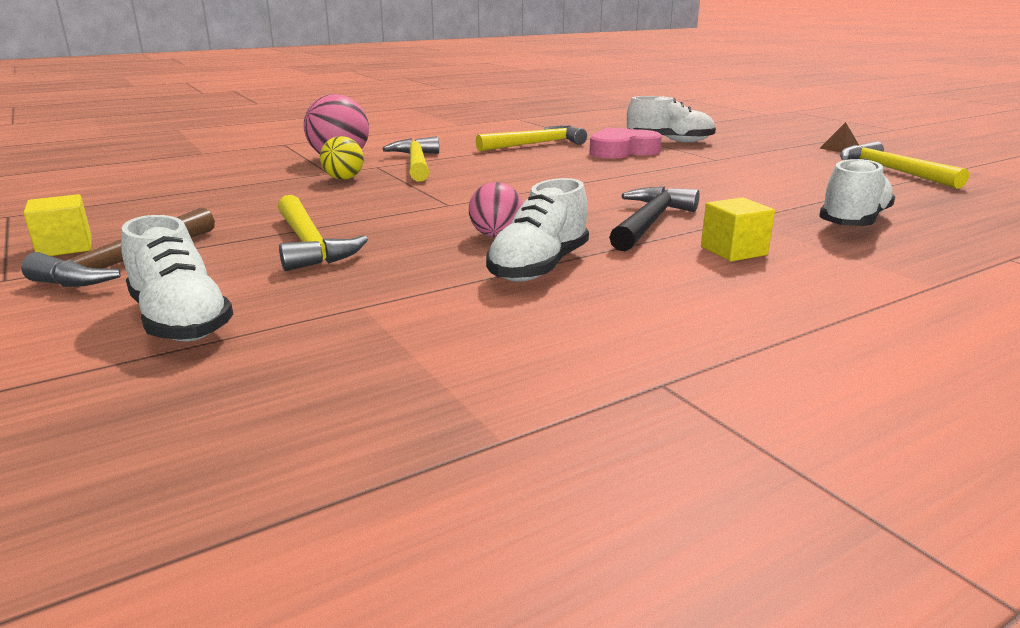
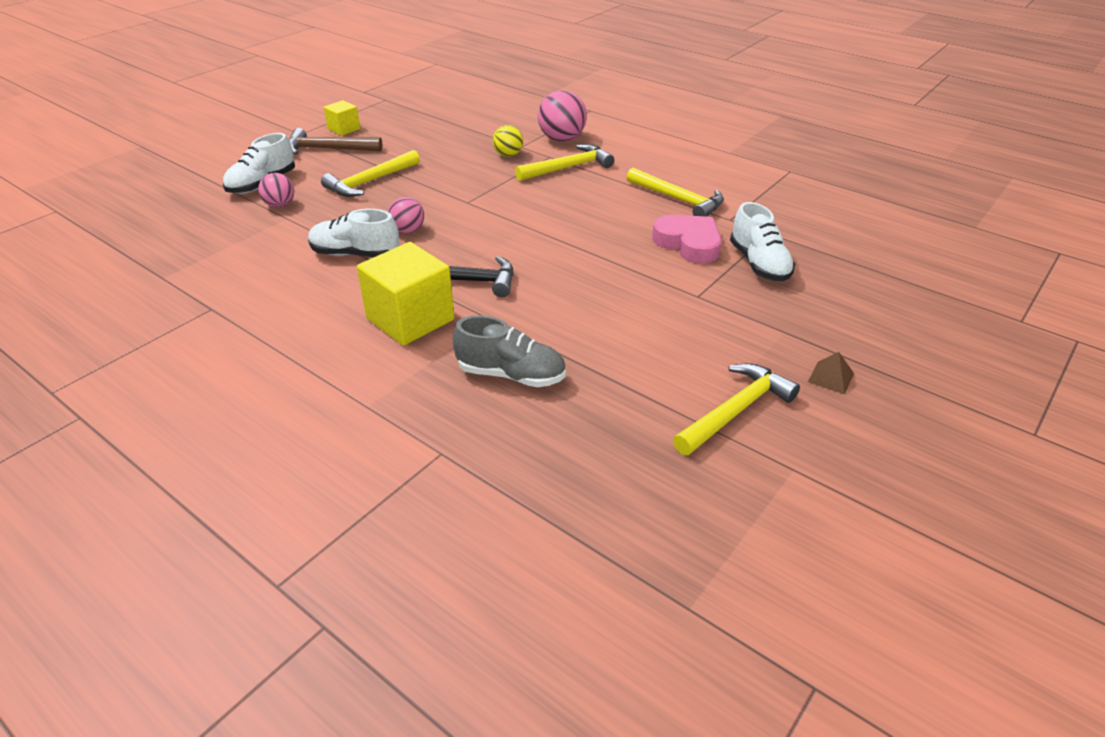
camera: 70 degrees right, 15 degrees up
yellow cube [701,197,775,262] -> yellow cube [357,242,454,346], size x1.88
white shoe [819,159,895,226] -> grey shoe [453,315,566,387]
none -> pink ball [258,173,294,208]

